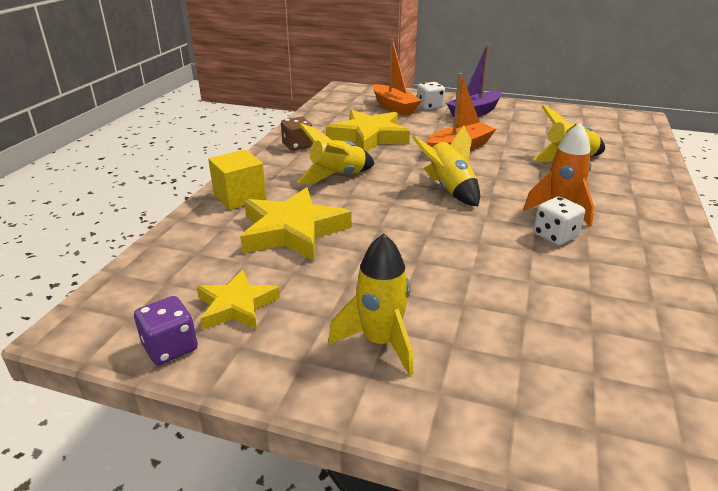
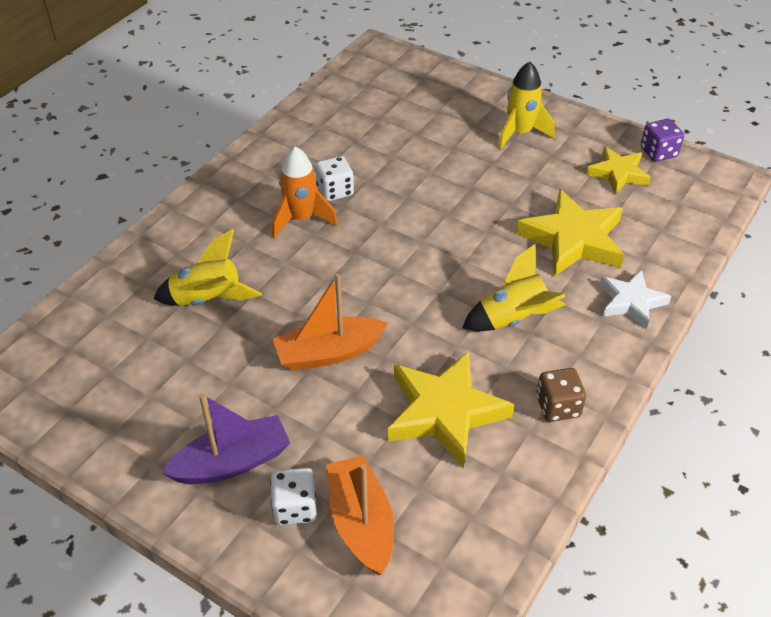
camera: 165 degrees left, 15 degrees up
yellow cube [208,149,267,210] -> white star [600,270,671,329]
yellow rocket [412,126,480,206] -> none

